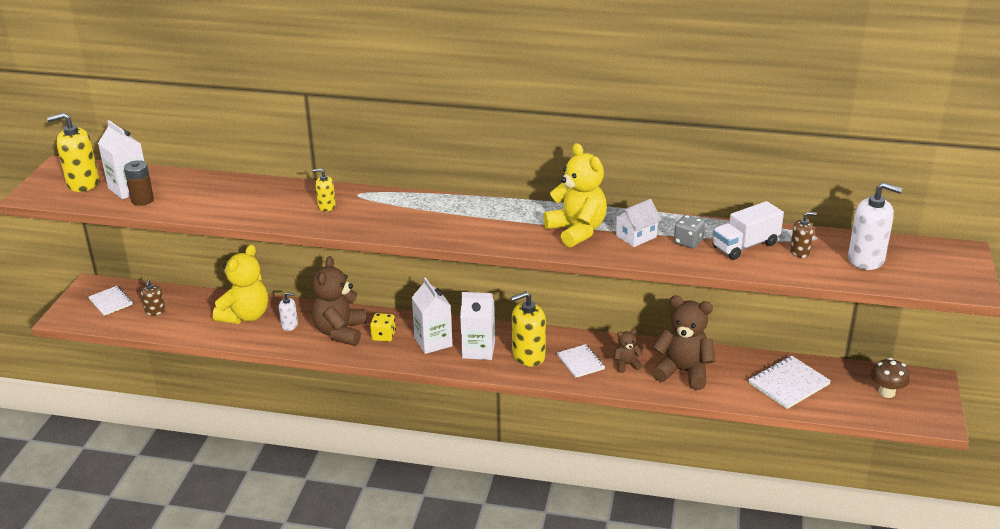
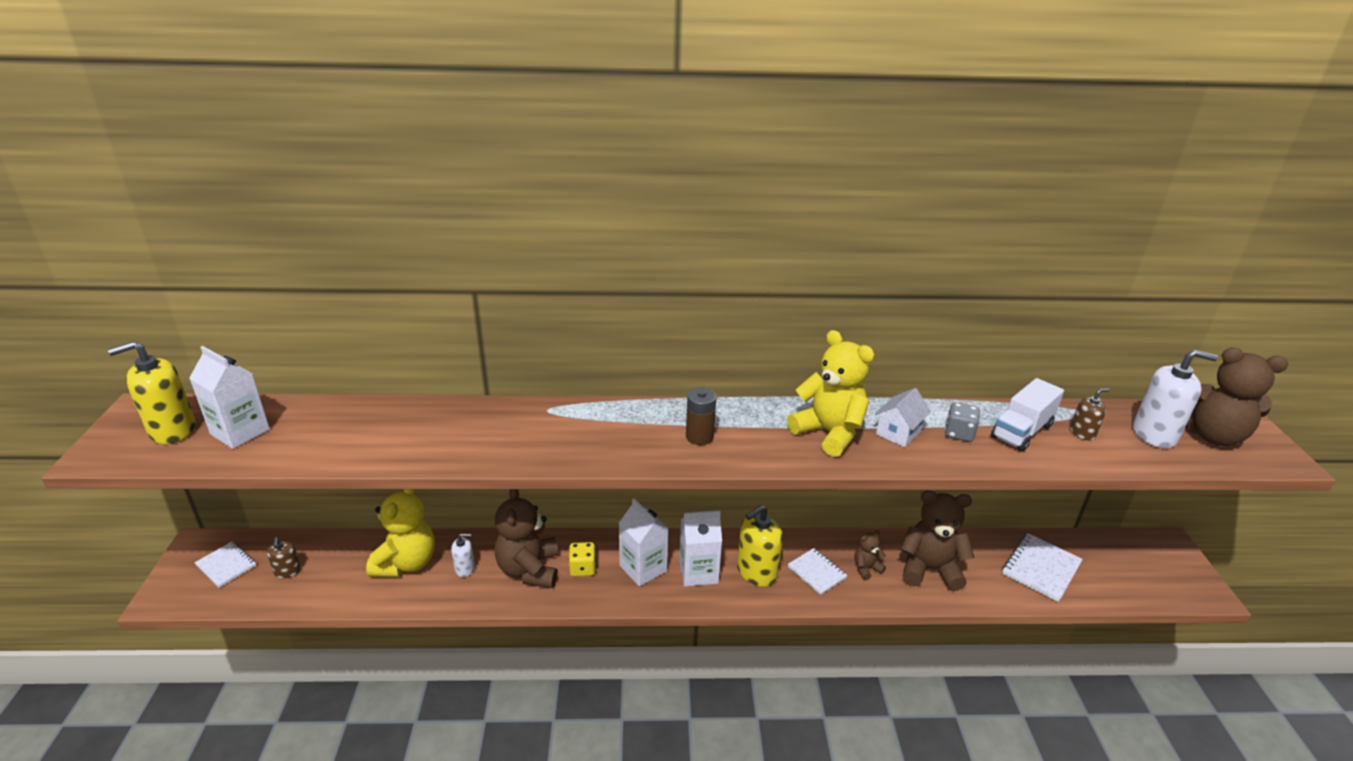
camera: 15 degrees left, 0 degrees up
brown battery [124,160,154,206] -> brown battery moved to [686,388,716,445]
yellow soap dispenser [312,168,336,212] -> none
brown mushroom [871,358,910,398] -> none
none -> brown teddy bear [1186,348,1289,446]

